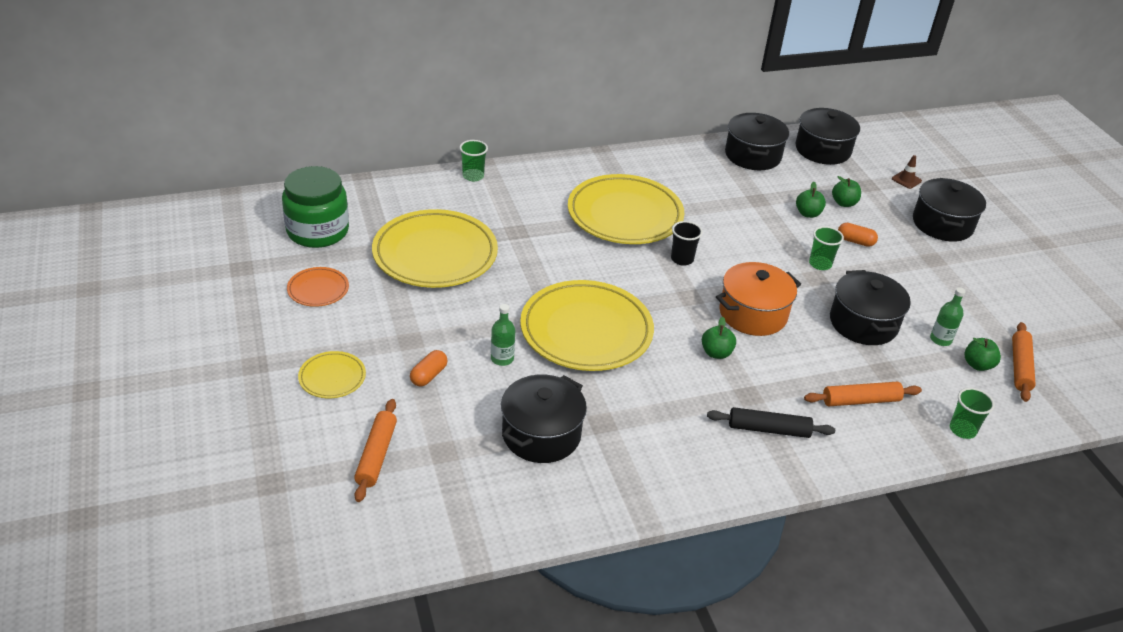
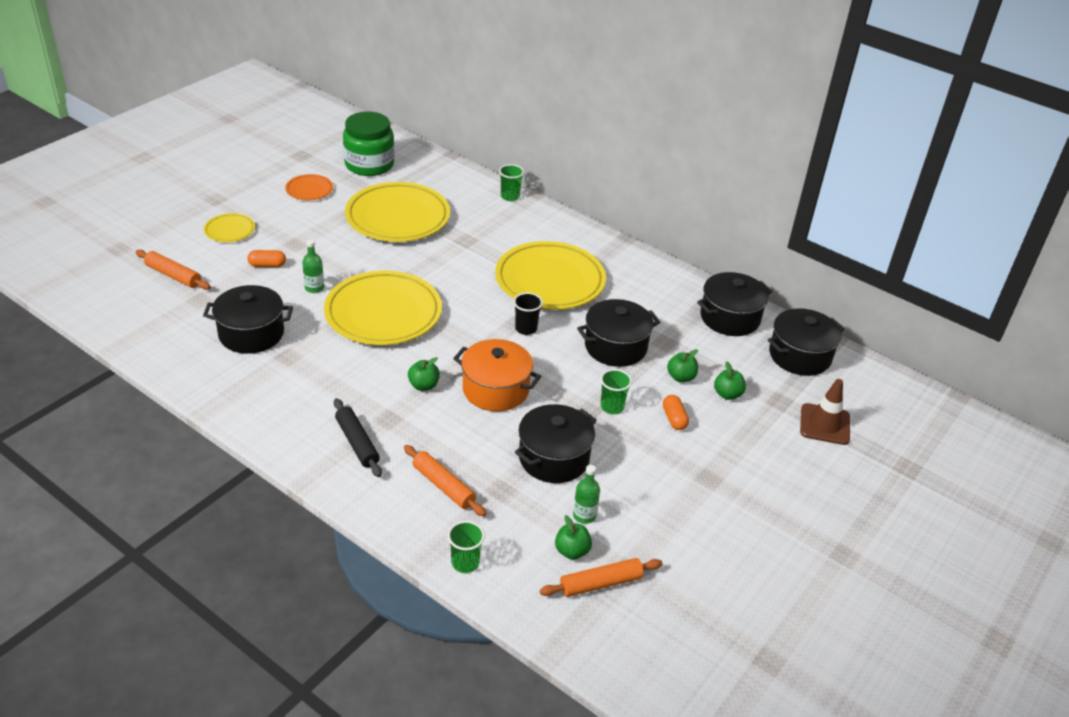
camera: 55 degrees right, 0 degrees up
orange rolling pin [354,399,397,502] -> orange rolling pin turned 60 degrees clockwise [136,250,211,290]
brown traffic cone [892,155,922,189] -> brown traffic cone [800,379,850,445], size x1.79
black pot [913,178,986,241] -> black pot moved to [577,299,660,367]

